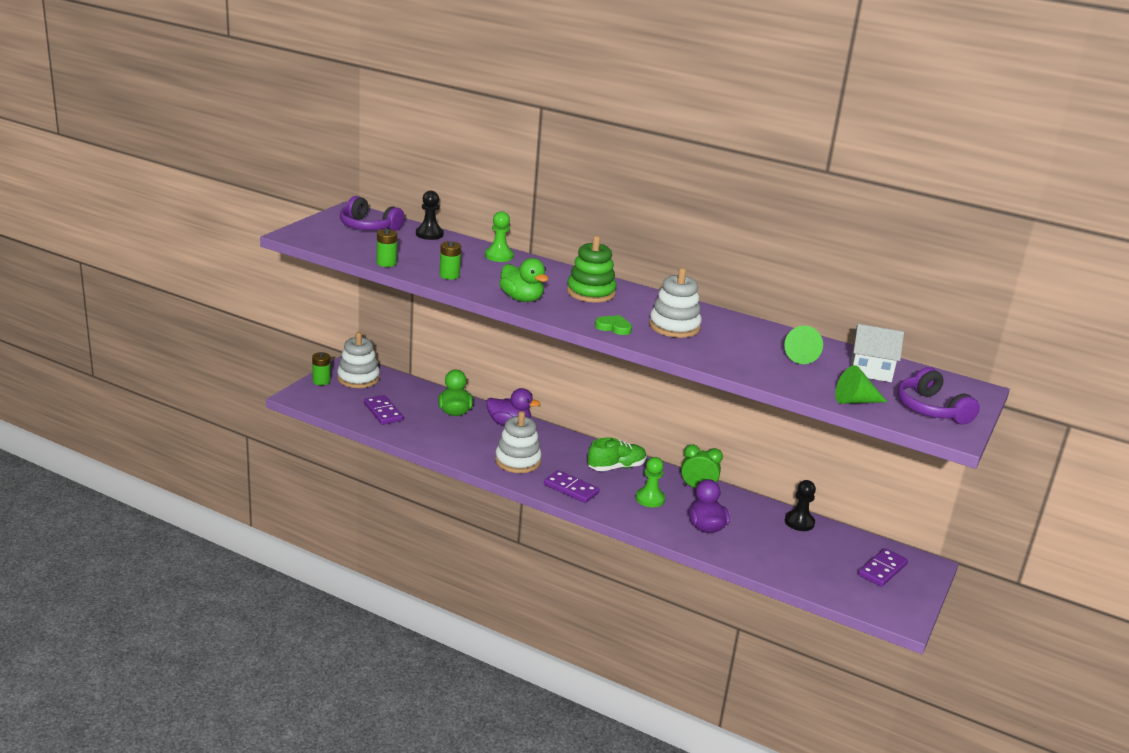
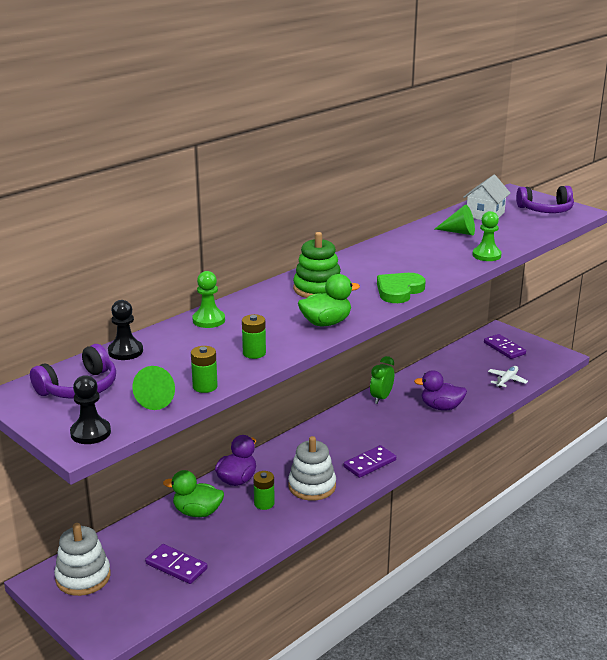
camera: 70 degrees left, 0 degrees up
green battery [312,352,331,385] -> green battery moved to [253,471,275,510]
purple domino [364,395,403,425] -> purple domino turned 45 degrees clockwise [145,544,208,584]
green shoe [588,438,647,471] -> none
green heart [595,315,632,335] -> green heart [377,273,425,303], size x1.57
green pawn [636,457,665,508] -> green pawn moved to [472,211,502,261]
white stacking toy [649,268,702,338] -> none
black pawn [785,480,816,531] -> black pawn moved to [70,375,111,444]
green cone [835,365,887,404] -> green cone moved to [132,366,175,410]
none -> white plane [488,366,528,388]

